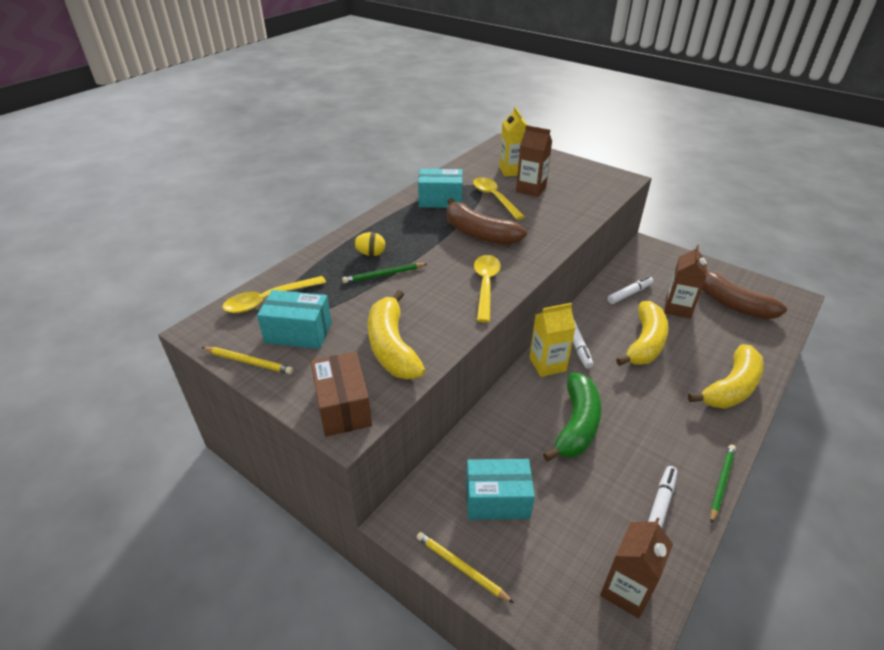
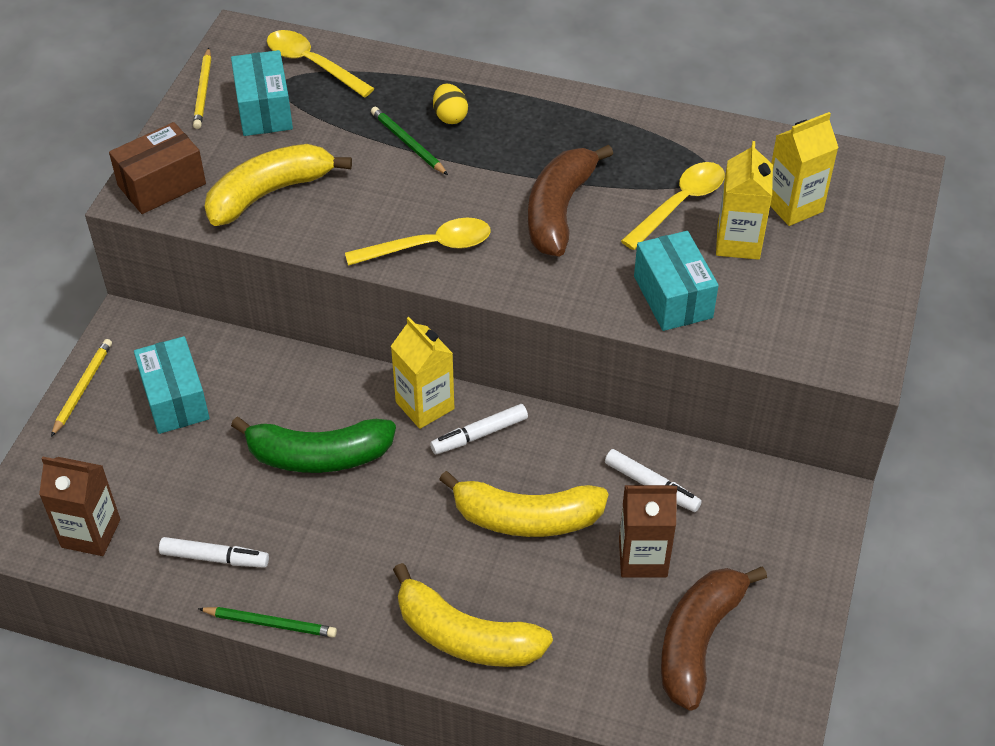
camera: 70 degrees right, 10 degrees up
turquoise box [418,169,463,208] -> turquoise box moved to [634,231,719,331]
brown carton [516,125,552,197] -> yellow carton [716,141,773,260]

